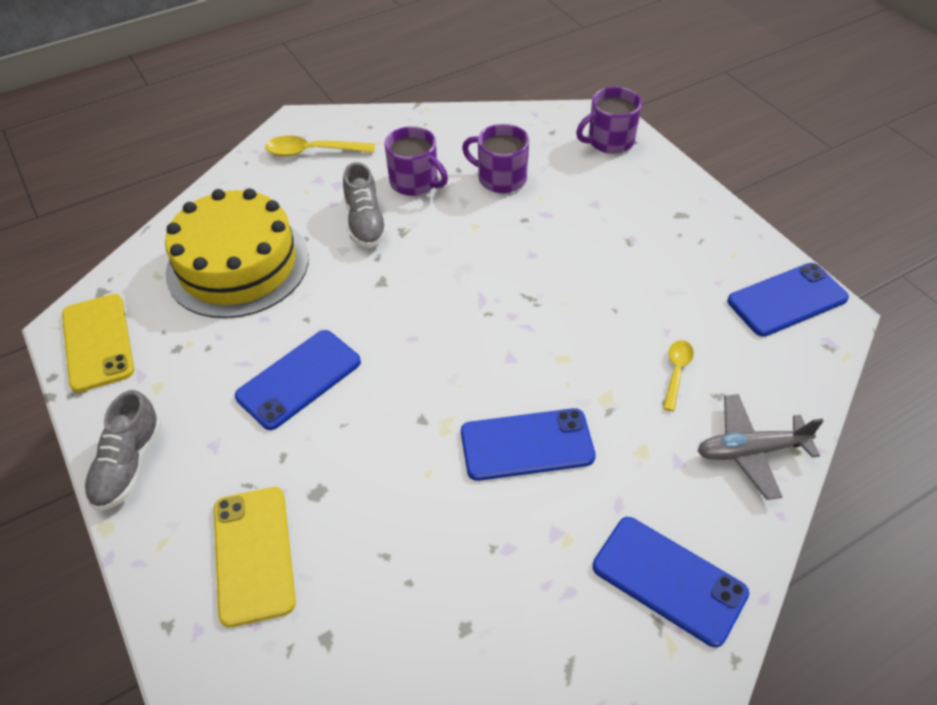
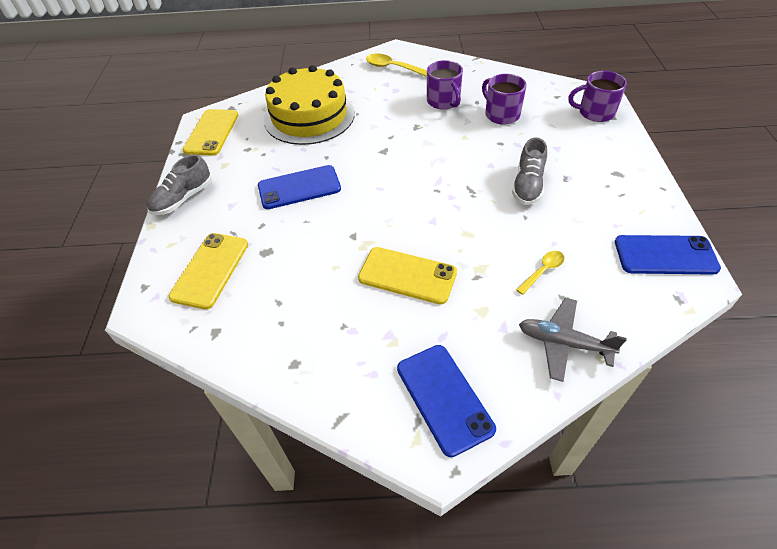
camera: 30 degrees right, 0 degrees up
grey shoe [343,162,388,248] -> grey shoe moved to [512,137,547,205]
blue phone [461,408,596,481] -> yellow phone [358,247,457,304]

